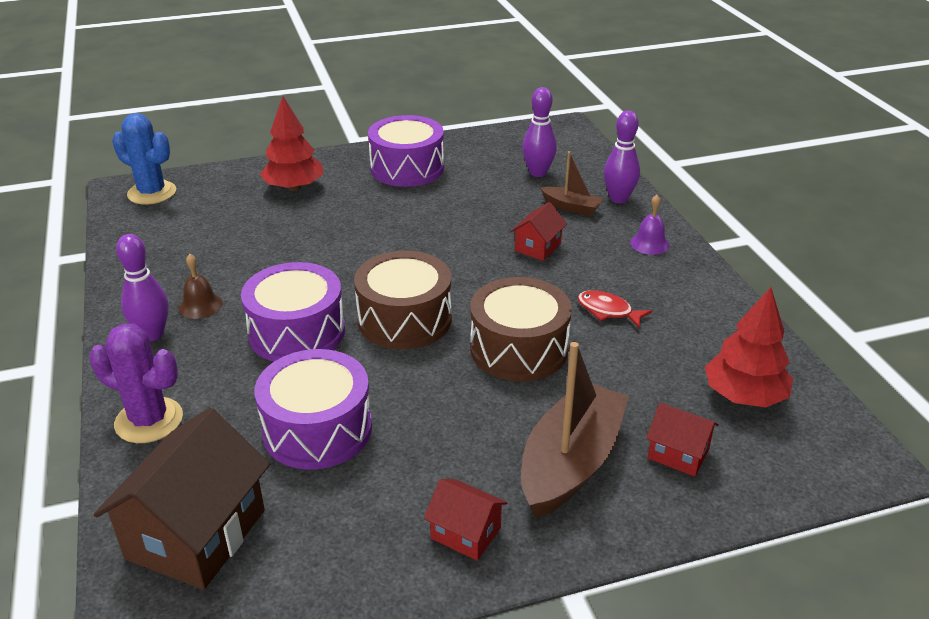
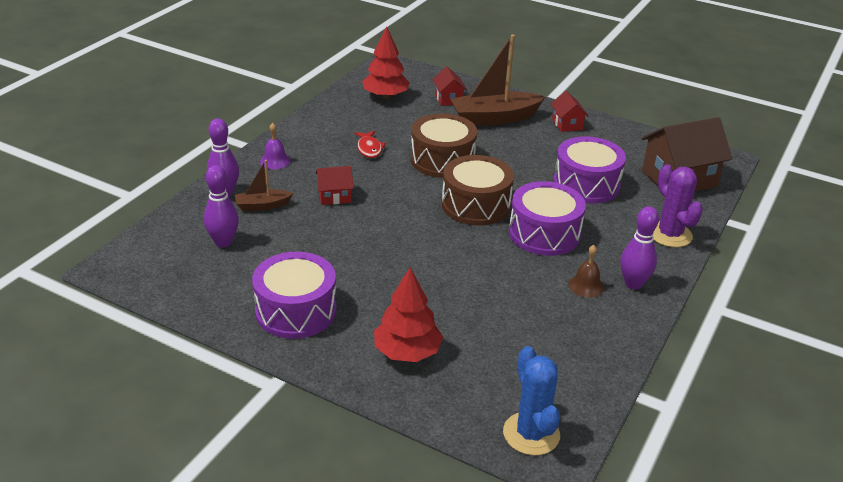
camera: 135 degrees left, 0 degrees up
brown boat [541,151,604,216] -> brown boat turned 90 degrees counterclockwise [235,160,293,211]

